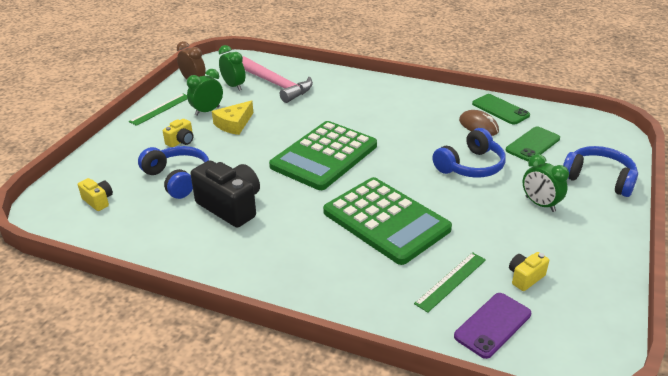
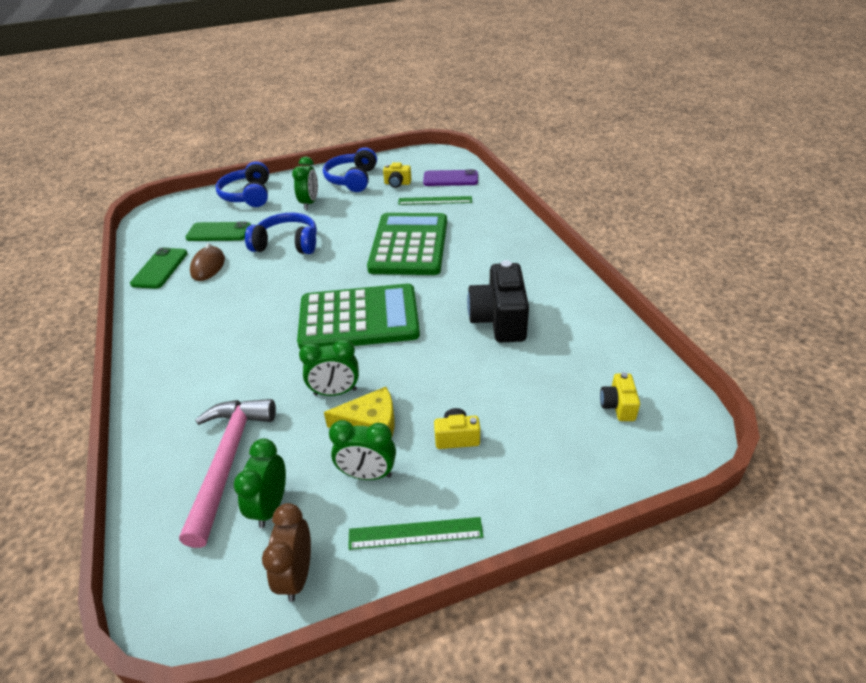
camera: 130 degrees left, 5 degrees up
blue headphones [138,146,209,199] -> blue headphones moved to [323,147,377,192]
none -> green clock [299,339,359,396]

